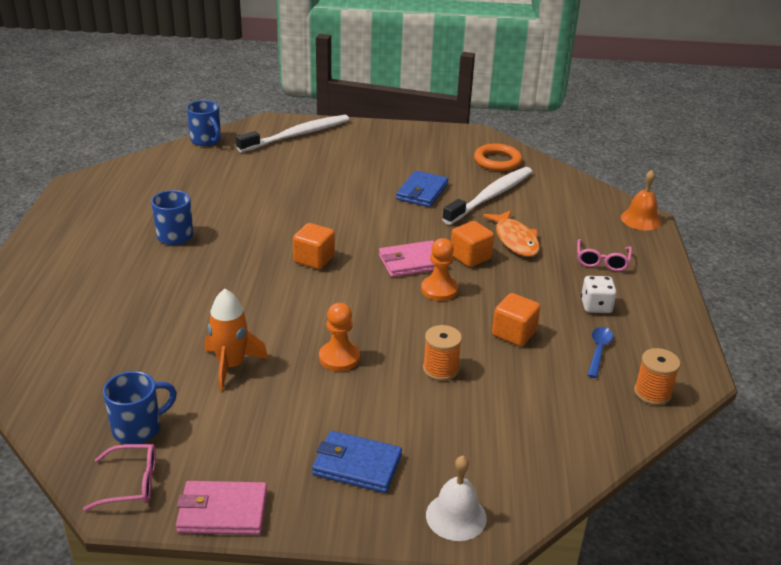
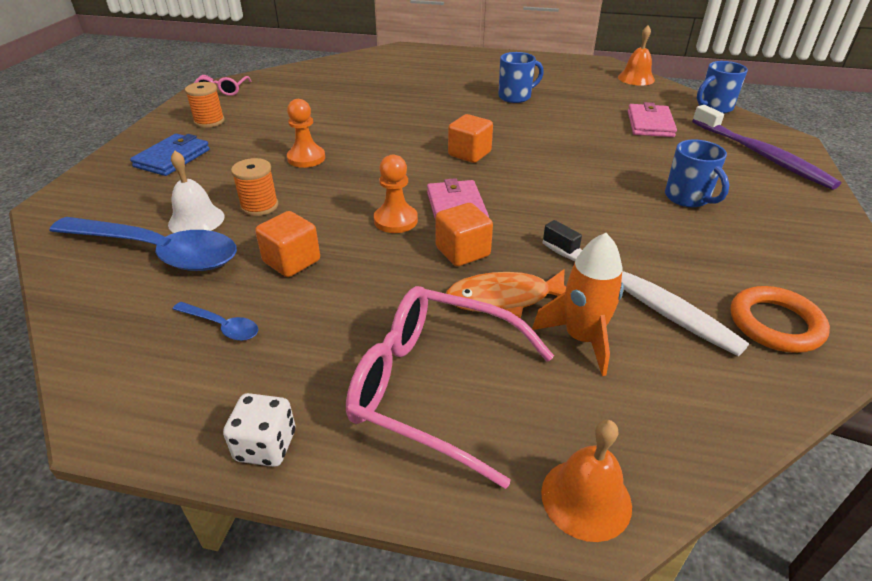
camera: 100 degrees right, 5 degrees up
blue mug [103,371,177,444] -> blue mug moved to [665,139,729,207]
pink wallet [176,481,267,535] -> pink wallet moved to [628,102,677,137]
orange rocket [205,289,268,391] -> orange rocket moved to [532,233,624,376]
white toothbrush [236,115,349,152] -> purple toothbrush [692,105,841,190]
blue wallet [396,170,448,207] -> none
white bell [426,456,487,541] -> white bell moved to [168,151,225,233]
pink glasses [577,239,632,271] -> pink glasses [346,286,554,489], size x1.96
white dice [581,276,617,313] -> white dice moved to [223,393,295,467]
orange spool [634,348,681,405] -> orange spool moved to [185,82,225,128]
none -> blue spoon [49,217,237,271]
none -> orange bell [618,25,655,86]

